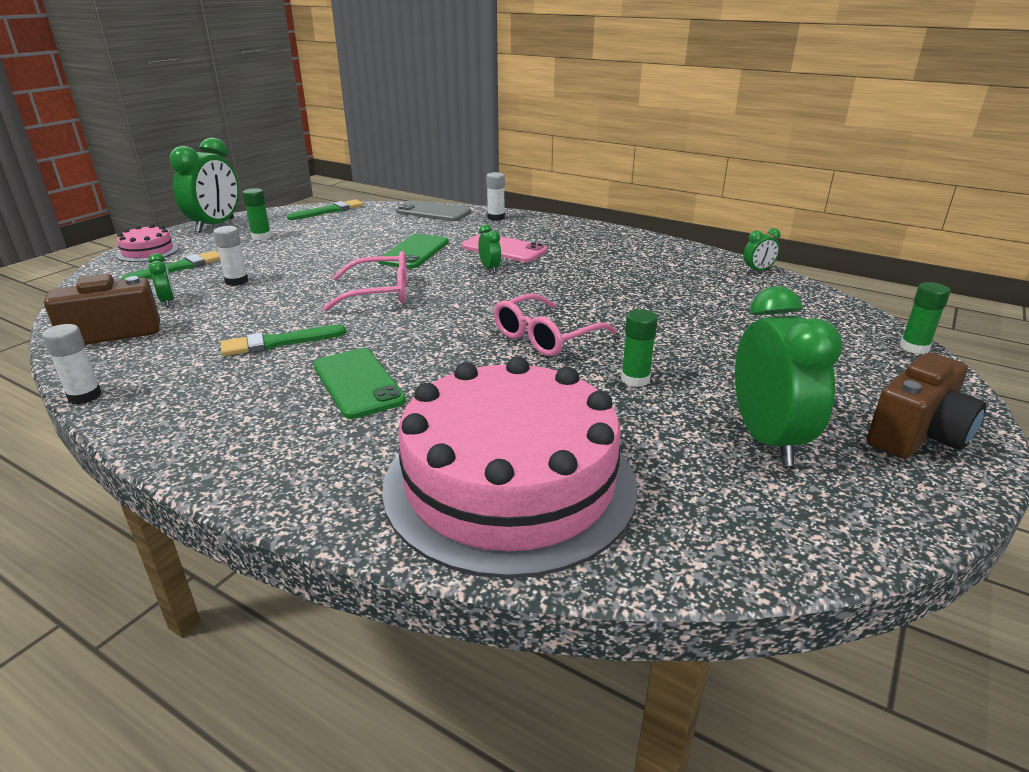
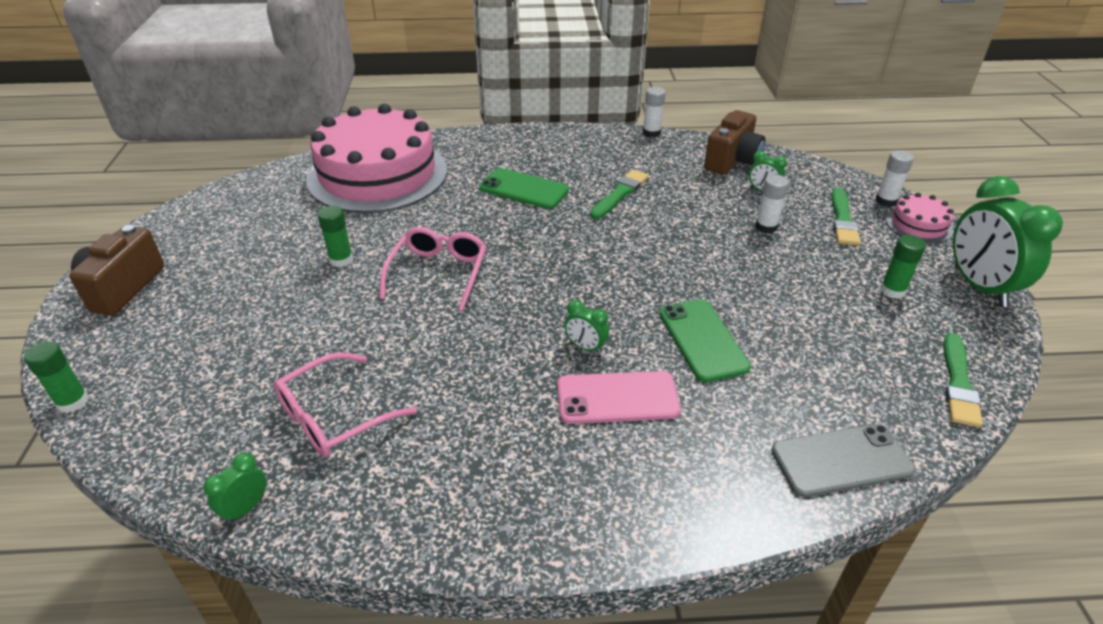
camera: 145 degrees right, 10 degrees up
pink glasses [323,251,407,311] -> pink glasses moved to [274,352,417,457]
white glue stick [486,172,505,221] -> white glue stick moved to [875,150,914,207]
green clock [735,286,843,466] -> none

